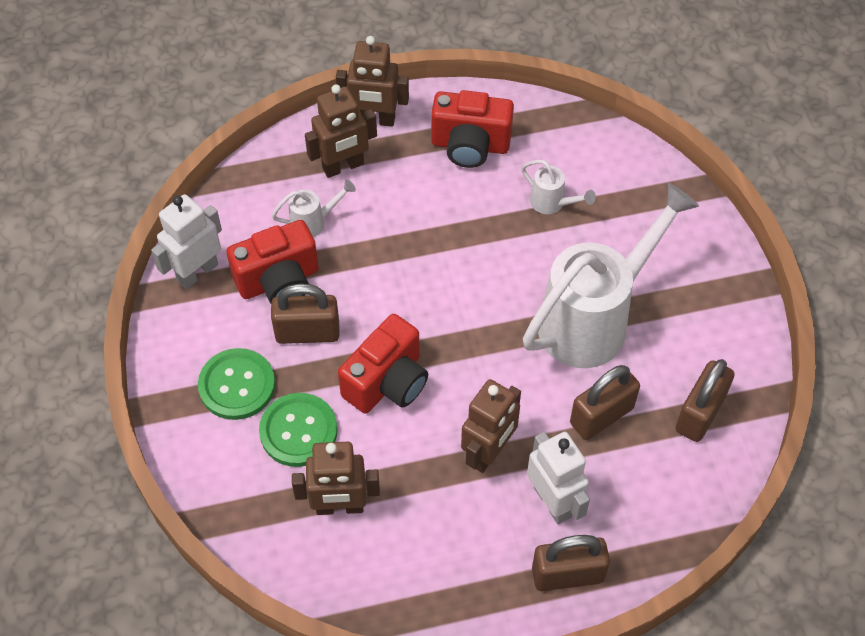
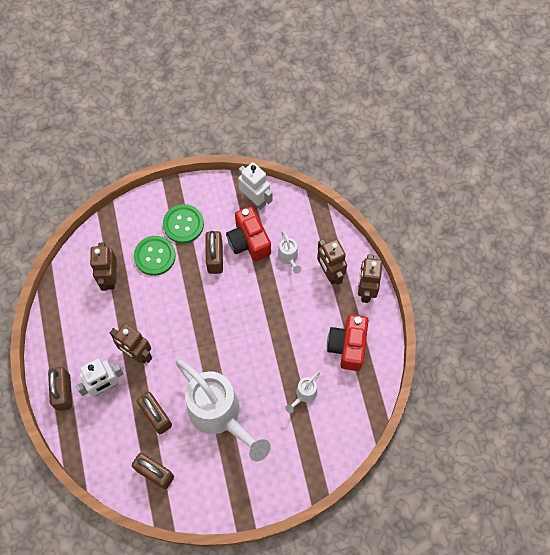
camera: 90 degrees right, 10 degrees up
red camera [338,314,428,413] -> none

